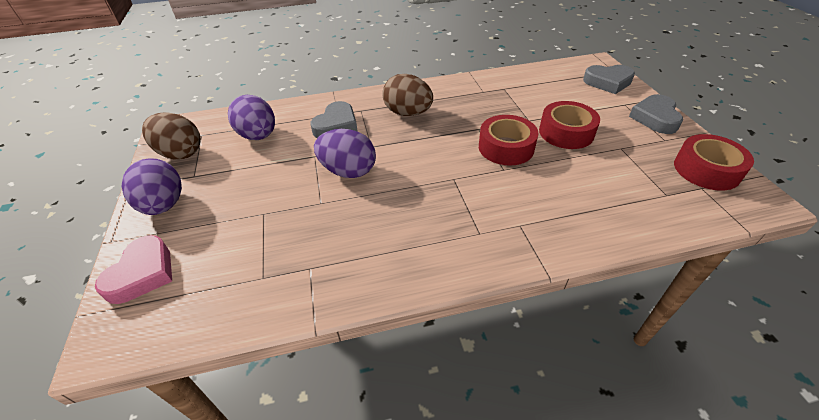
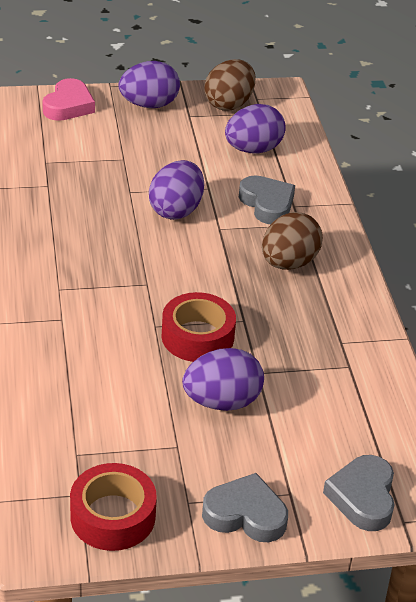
camera: 90 degrees right, 5 degrees down
pink heart [95,235,172,304] -> pink heart turned 90 degrees counterclockwise [42,78,95,121]
grey heart [310,101,358,138] -> grey heart turned 150 degrees counterclockwise [239,175,295,224]
red tape [539,101,600,149] -> purple egg [182,348,264,411]

